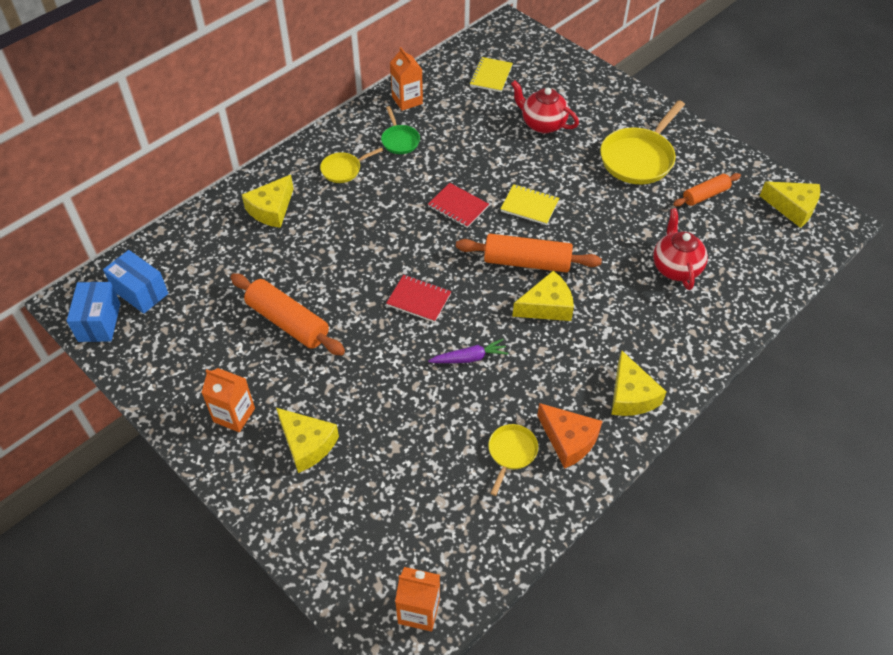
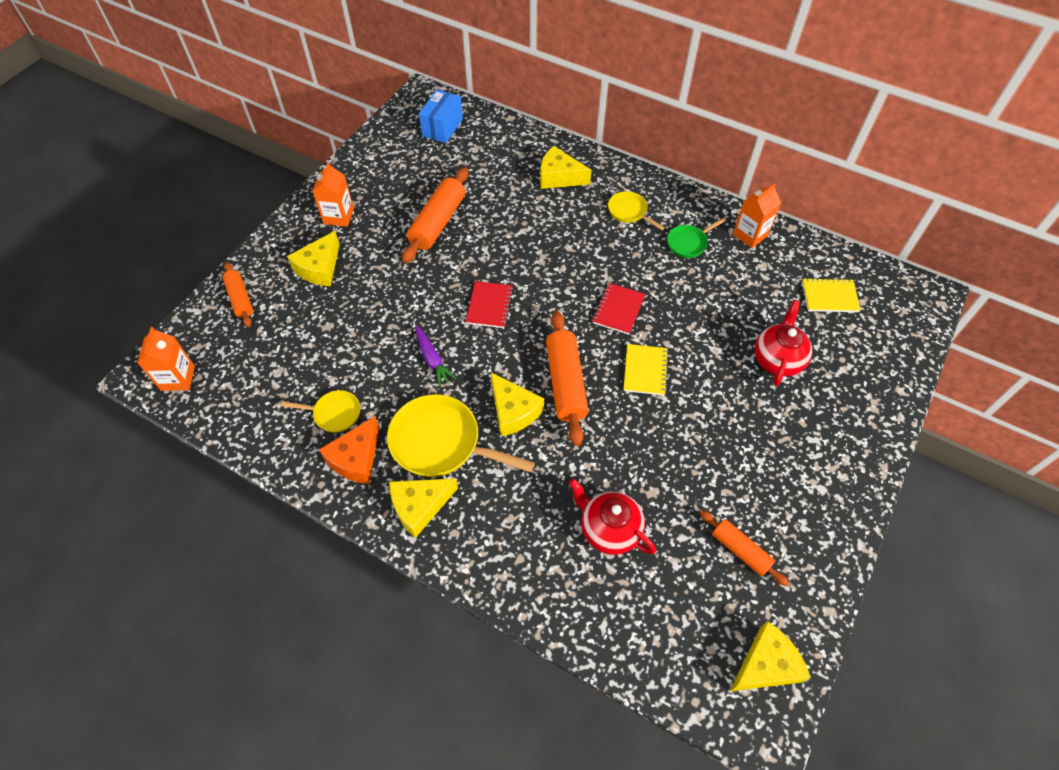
camera: 75 degrees right, 5 degrees up
blue box [67,282,121,342] -> none
yellow pan [600,100,685,184] -> yellow pan moved to [387,394,535,477]
red teapot [653,208,708,290] -> red teapot turned 120 degrees counterclockwise [569,478,656,555]
yellow cheese [760,182,820,228] -> yellow cheese turned 135 degrees counterclockwise [730,621,811,691]
none -> orange rolling pin [222,262,253,327]

